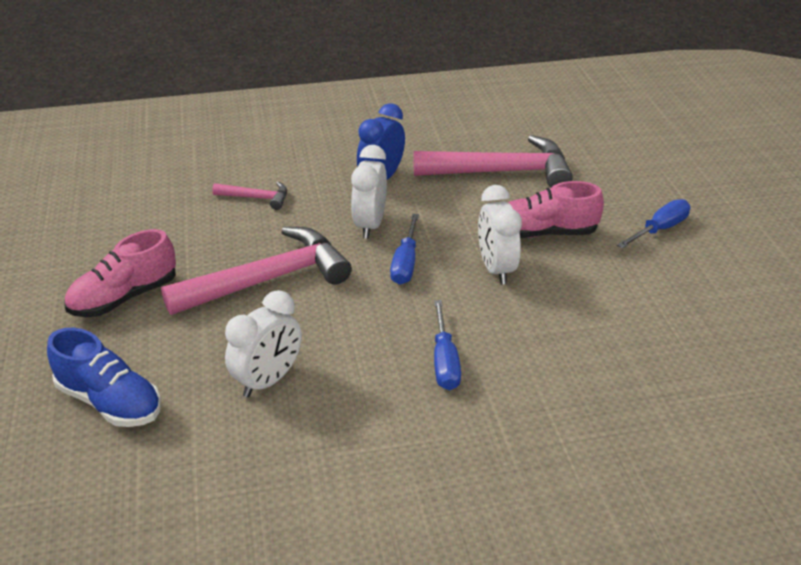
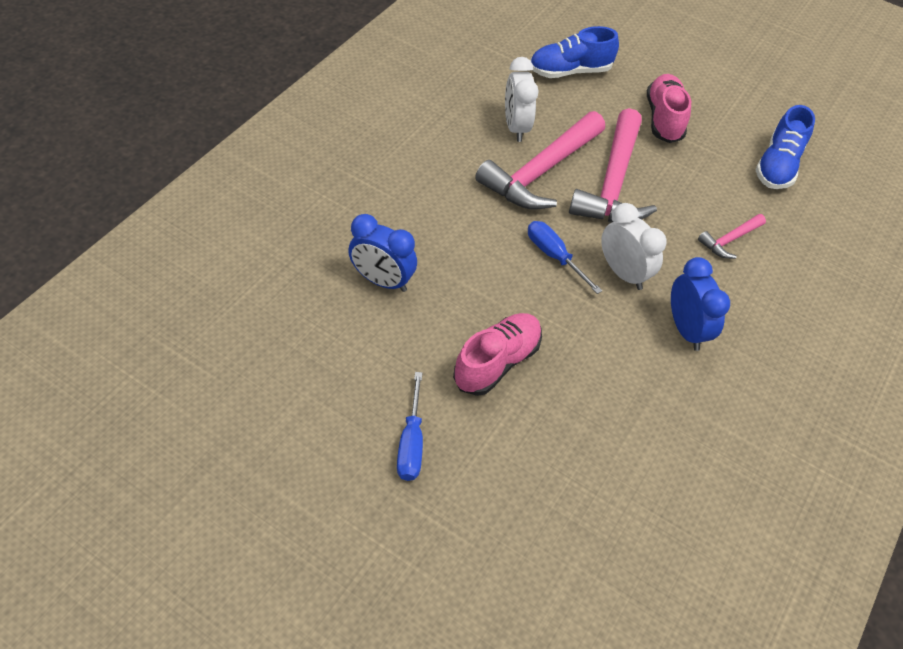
camera: 130 degrees right, 15 degrees up
pink hammer [414,135,573,187] -> pink hammer moved to [475,111,605,210]
blue screwdriver [434,300,461,390] -> none
white clock [478,185,522,285] -> none
none -> blue clock [348,214,417,292]
none -> blue shoe [755,105,815,189]

